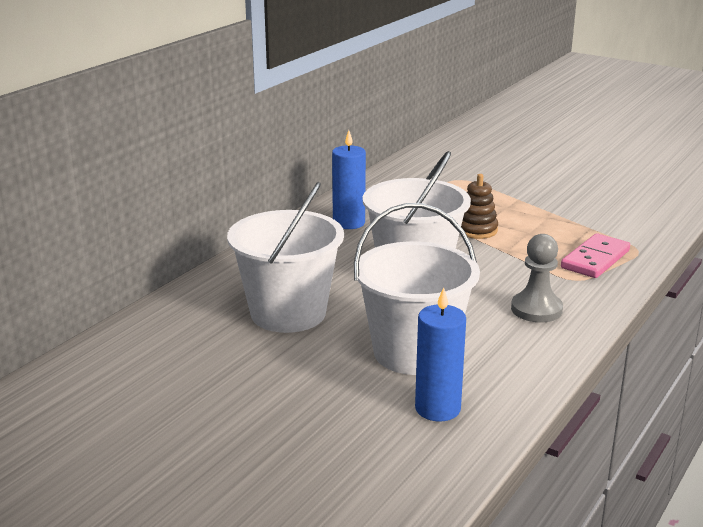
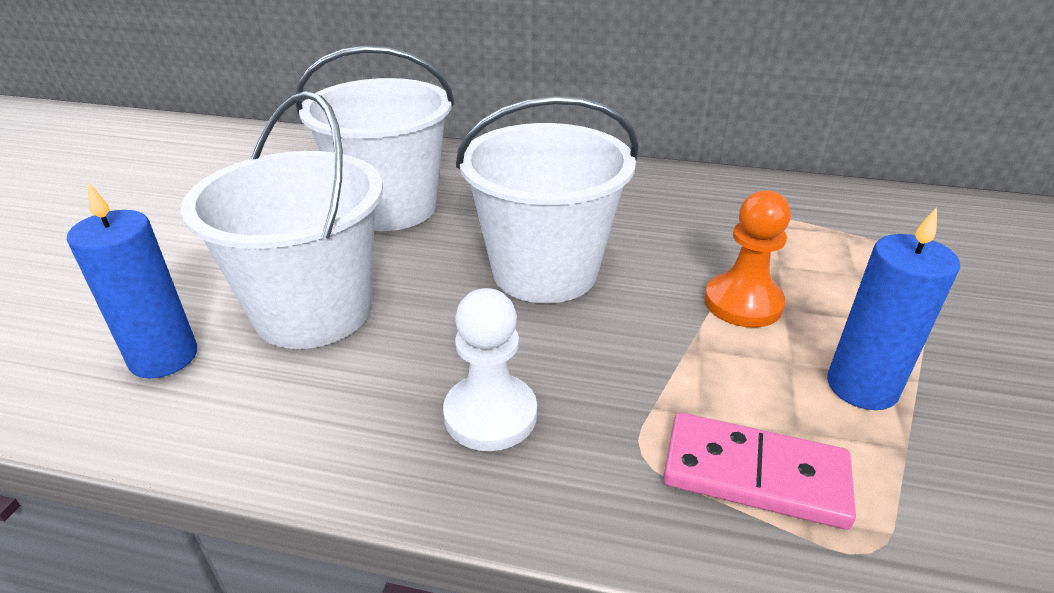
camera: 70 degrees right, 10 degrees up
blue candle [332,130,366,229] -> blue candle moved to [827,207,960,410]
brown stacking toy [459,174,498,239] -> orange pawn [704,190,791,328]
grey pawn [511,234,563,322] -> white pawn [443,288,537,451]

